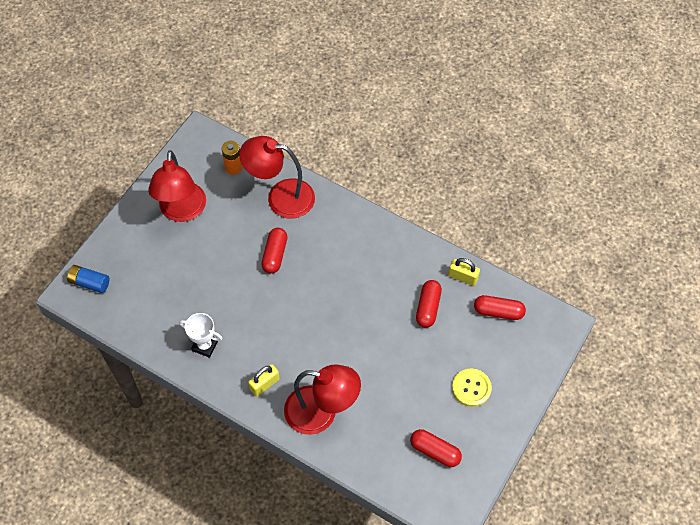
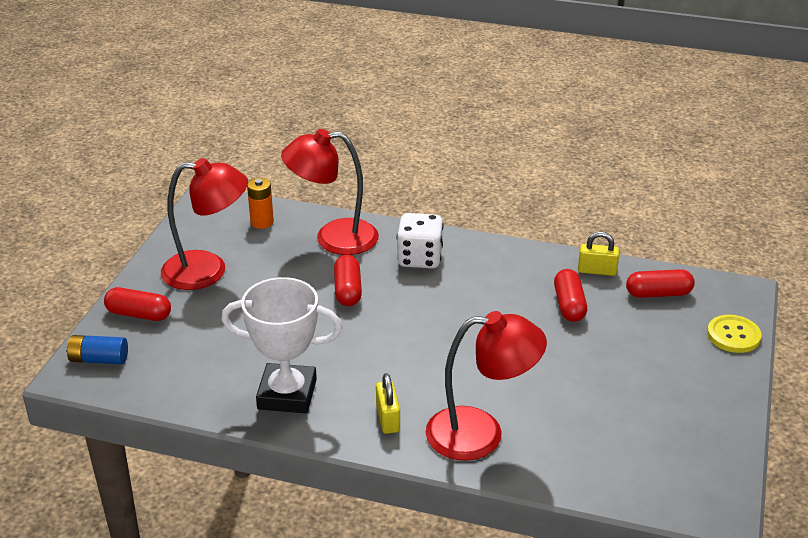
camera: 15 degrees left, 25 degrees down
red lamp [148,150,206,222] -> red lamp turned 75 degrees counterclockwise [161,158,248,290]
white trophy [179,313,222,358] -> white trophy [221,277,343,413], size x1.76
yellow padlock [248,364,280,397] -> yellow padlock turned 45 degrees counterclockwise [376,373,400,434]
red capsule [410,429,462,467] -> red capsule moved to [104,287,171,321]
yellow button [452,369,492,407] -> yellow button moved to [707,315,762,353]
none -> white dice [397,213,444,268]

